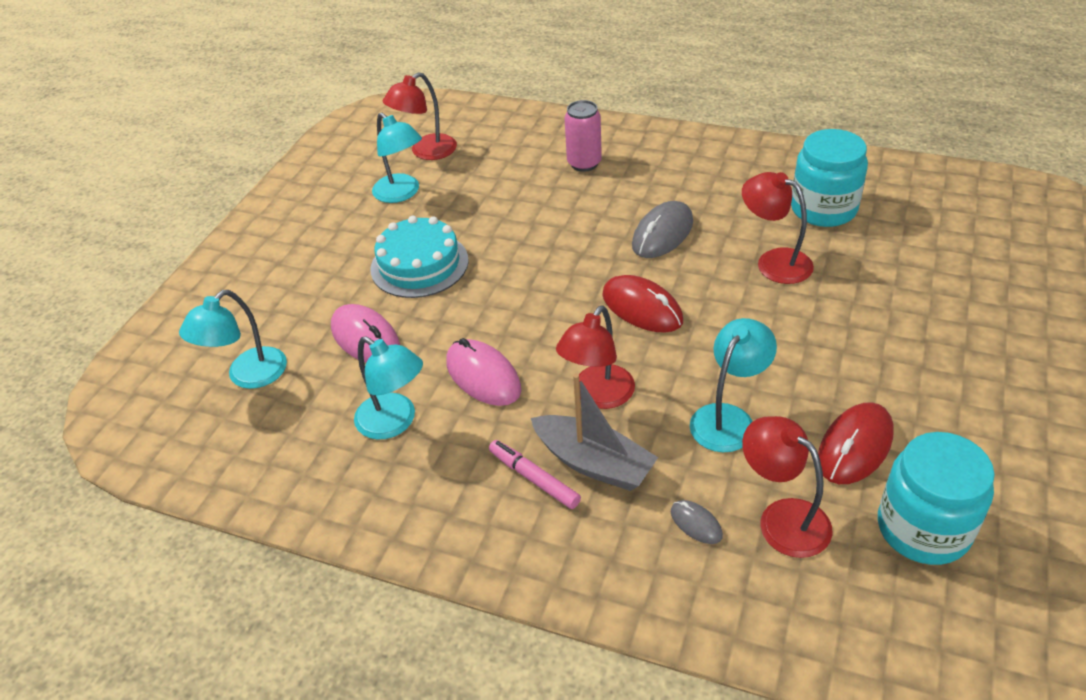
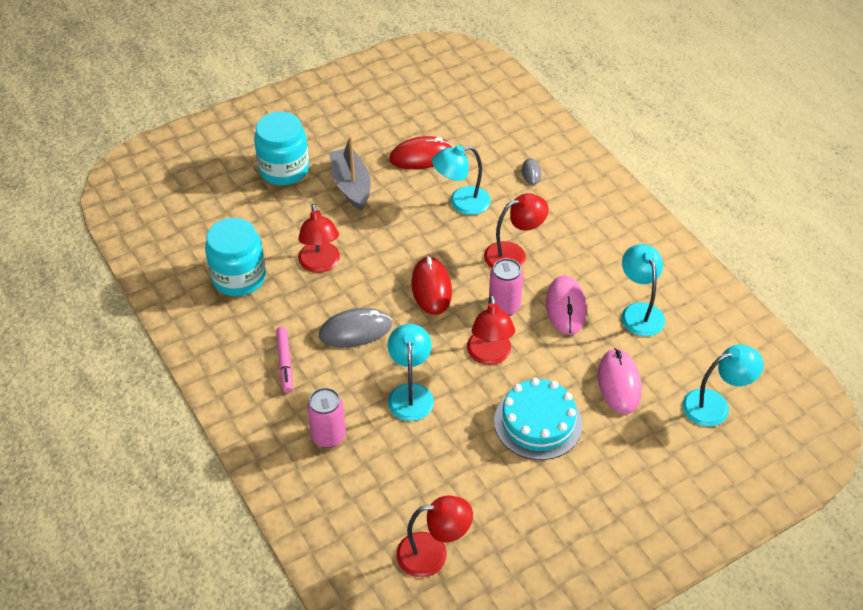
camera: 145 degrees left, 5 degrees up
turquoise lamp [372,113,422,203] -> turquoise lamp moved to [387,324,434,421]
pink marker [489,440,581,509] -> pink marker moved to [276,327,293,393]
grey boat [531,374,658,491] -> grey boat moved to [329,136,371,211]
red lamp [742,416,832,558] -> red lamp moved to [467,295,515,365]
turquoise jar [878,432,995,565] -> turquoise jar moved to [254,112,309,185]
none -> pink can [489,258,523,316]

